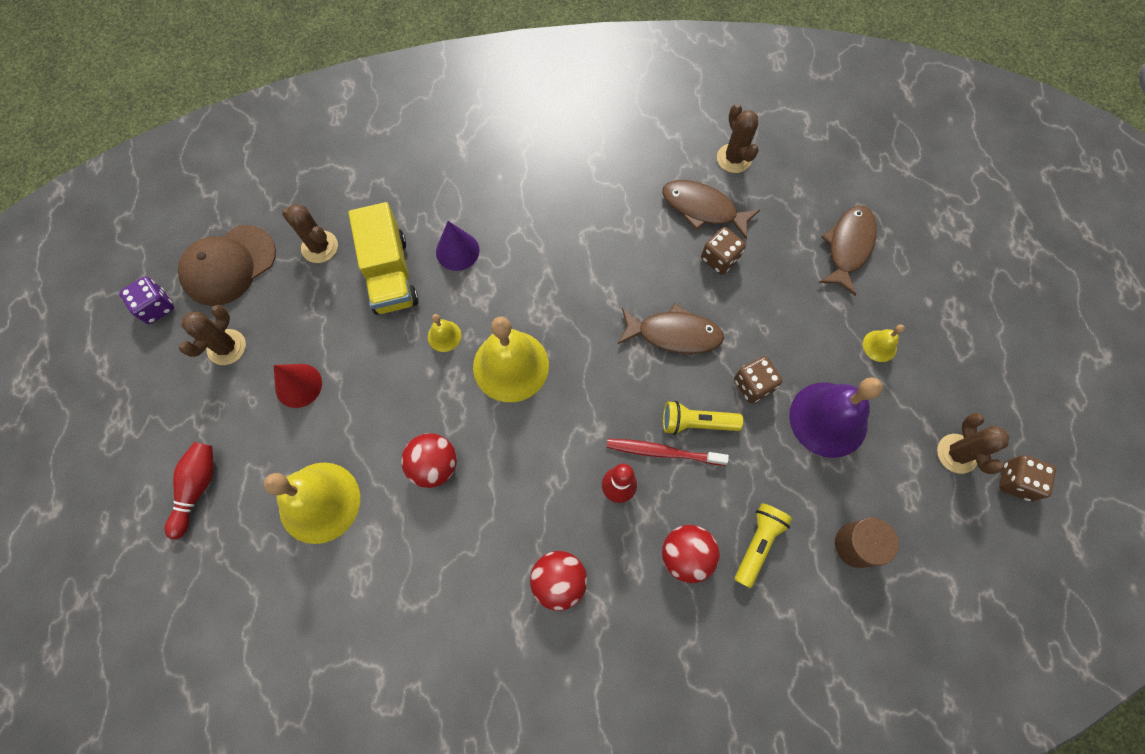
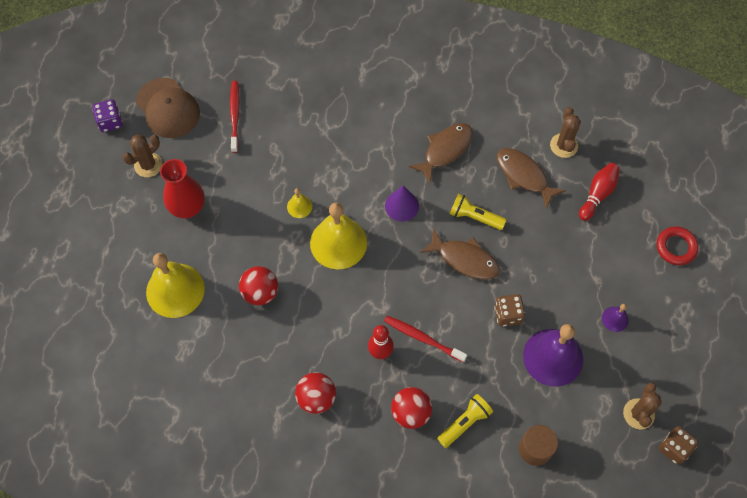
camera: 20 degrees right, 5 degrees down
red bowling pin [165,442,214,539] -> red bowling pin moved to [579,163,620,221]
brown cap [178,225,276,306] -> brown cap turned 105 degrees counterclockwise [136,78,200,138]
red cone [273,364,322,408] -> red vase [160,159,205,218]
brown cactus [282,204,338,263] -> red toothbrush [230,81,240,153]
yellow truck [348,202,419,315] -> none
purple cone [436,221,479,271] -> purple cone moved to [385,186,419,221]
yellow flashlight [663,401,743,435] -> yellow flashlight moved to [450,193,506,230]
brown dice [701,227,746,275] -> none
brown fish [819,205,877,296] -> brown fish moved to [409,123,473,183]
yellow bell [863,324,905,362] -> purple bell [602,304,629,332]
none -> red ring [657,226,699,265]

